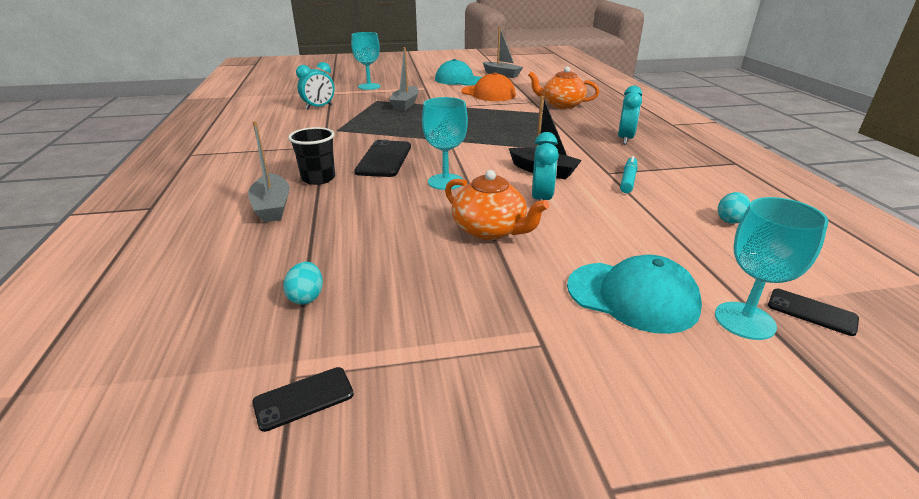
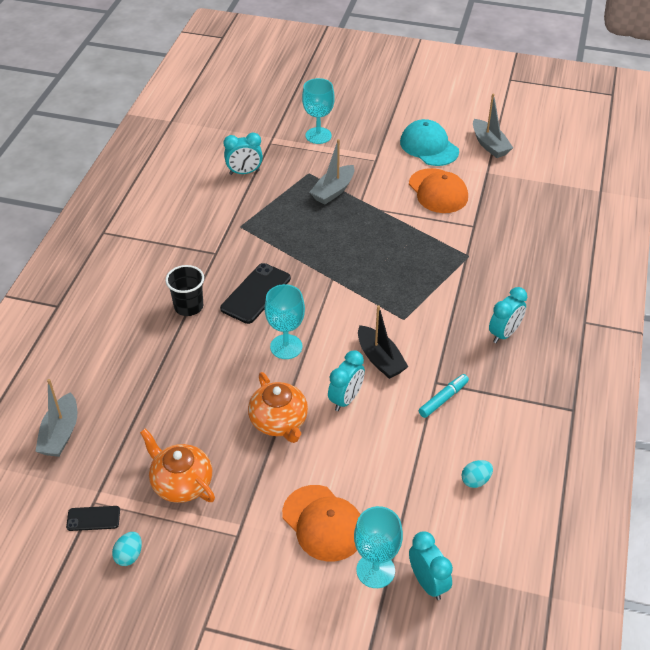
camera: 25 degrees right, 15 degrees up
grey boat [248,121,290,222] -> grey boat moved to [35,379,77,457]
turquoise egg [283,262,323,305] -> turquoise egg moved to [112,532,142,566]
orange teapot [528,67,599,109] -> orange teapot moved to [140,429,215,503]
turquoise cap [567,255,702,334] -> orange cap [282,485,360,562]
black phone [768,289,859,336] -> turquoise clock [409,531,453,600]

